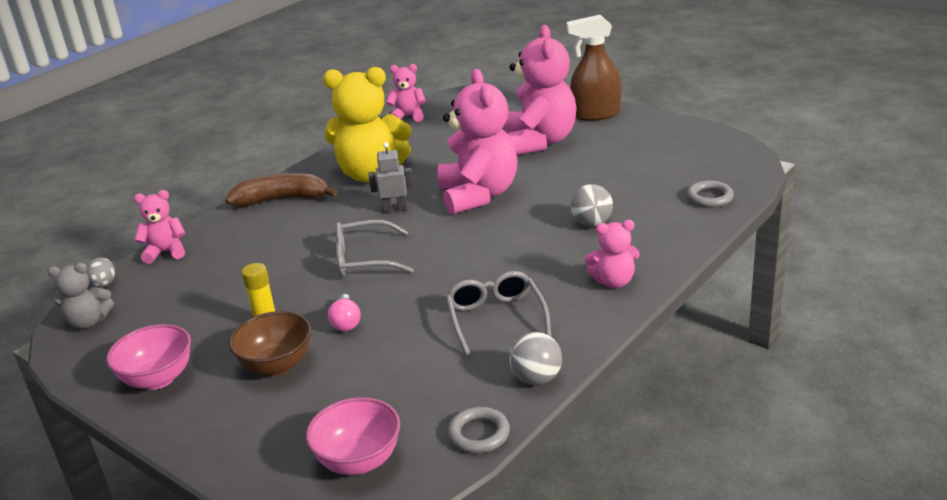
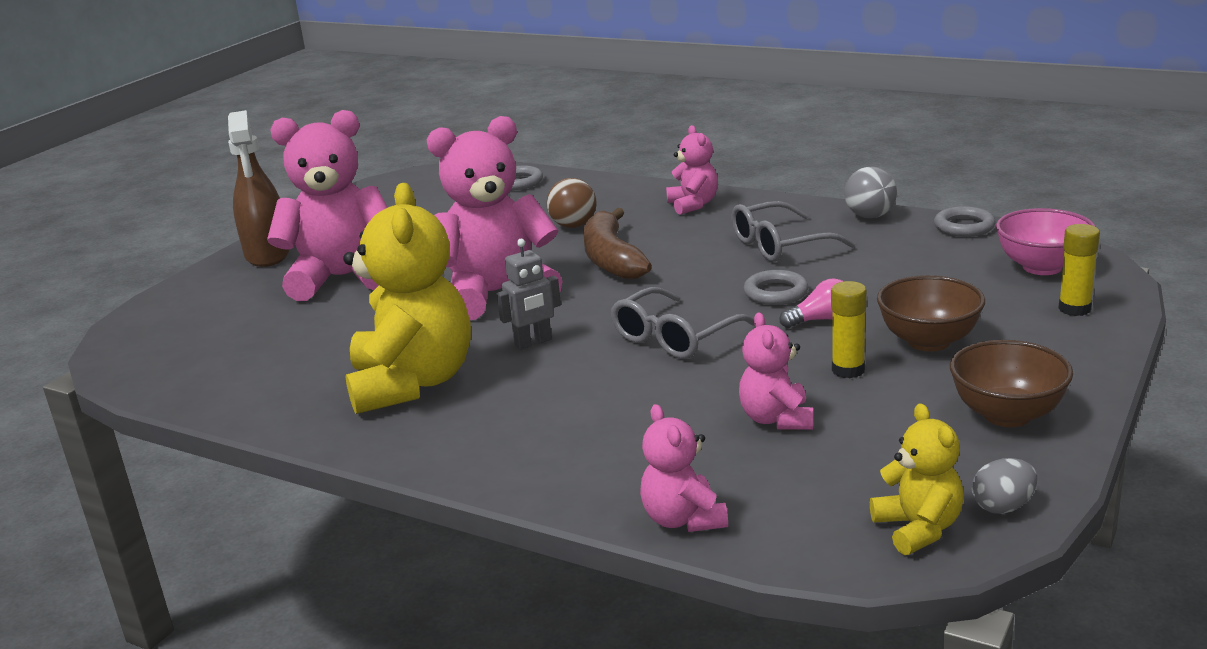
camera: 100 degrees left, 5 degrees down
grey teddy bear [48,263,114,329] -> yellow teddy bear [870,403,964,555]
grey egg [86,257,115,288] -> grey egg moved to [972,458,1037,514]
pink bowl [106,324,191,390] -> brown bowl [950,340,1073,427]
brown banana [225,173,338,207] -> brown banana moved to [583,208,652,280]
grey glasses [336,220,414,277] -> grey glasses turned 60 degrees clockwise [611,287,755,359]
grey robot [368,142,413,213] -> grey robot turned 105 degrees counterclockwise [496,239,561,350]
pink teddy bear [386,64,426,122] -> pink teddy bear moved to [739,312,813,430]
grey ball [571,184,613,226] -> brown ball [547,178,597,228]
none -> grey ring [744,270,808,305]
none -> yellow glue stick [1058,224,1100,316]

